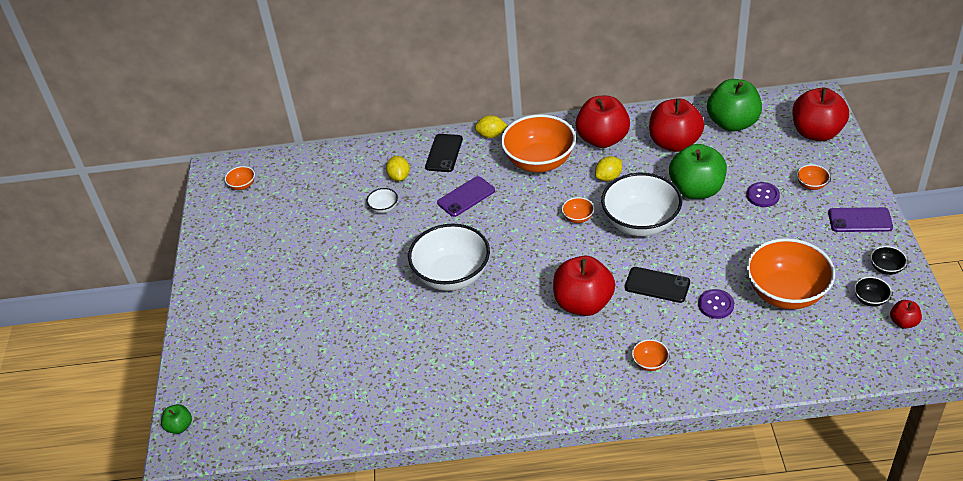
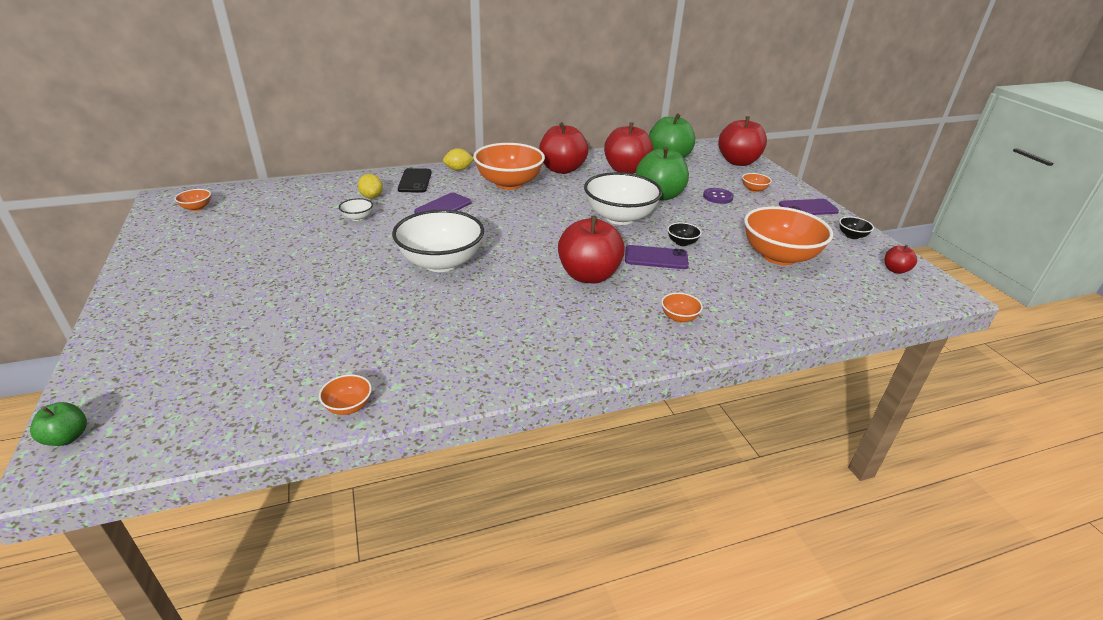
camera: 20 degrees left, 10 degrees down
orange bowl [562,197,594,223] -> orange bowl moved to [319,374,372,415]
yellow lemon [595,156,622,181] -> none
black phone [625,267,690,303] -> purple phone [625,245,689,269]
purple button [698,289,734,319] -> none
black bowl [854,277,892,307] -> black bowl moved to [667,222,702,246]

